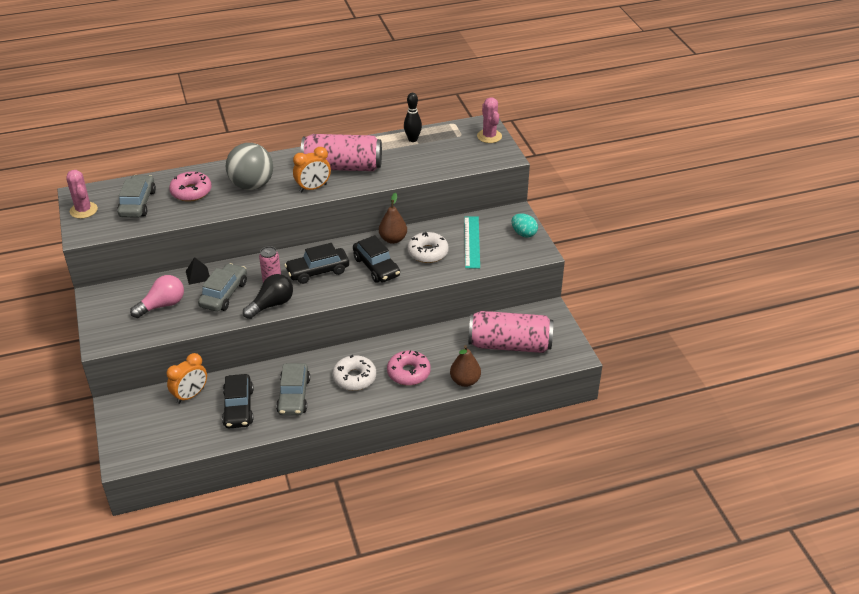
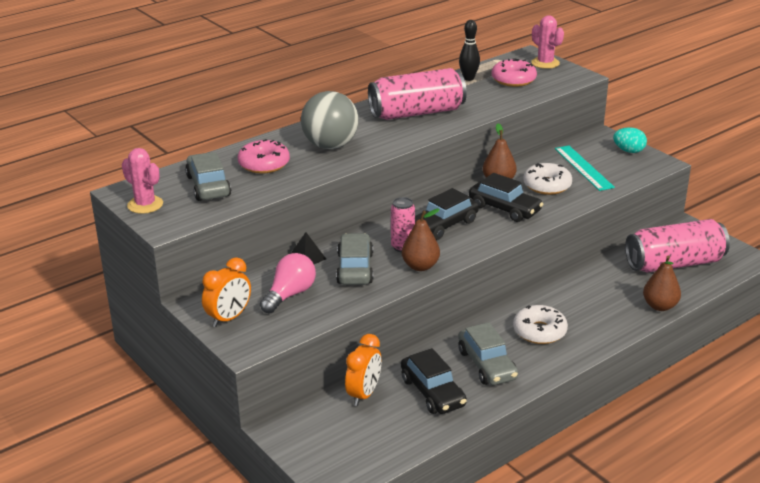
camera: 20 degrees left, 10 degrees down
black light bulb [243,274,293,319] -> brown pear [402,209,440,271]
orange clock [293,147,331,192] -> orange clock moved to [202,257,251,327]
pink donut [387,351,431,386] -> pink donut moved to [492,58,537,87]

